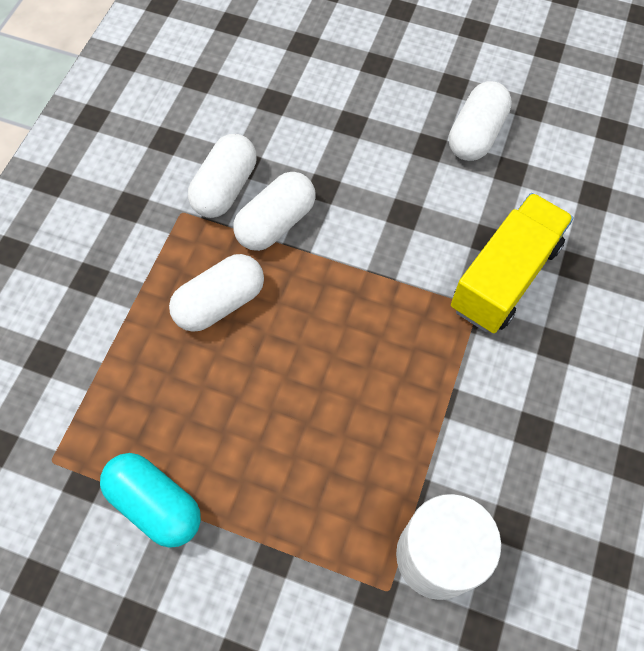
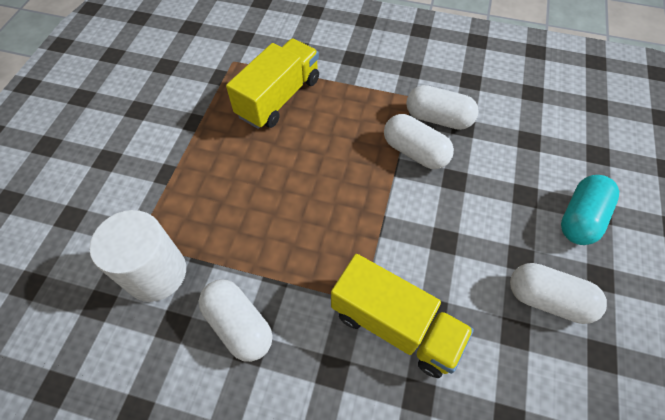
camera: 85 degrees right, 5 degrees down
turquoise capsule [100,453,201,548] -> turquoise capsule moved to [561,175,619,245]
white capsule [169,254,264,332] -> white capsule moved to [199,280,272,362]
none -> yellow truck [226,39,319,129]

